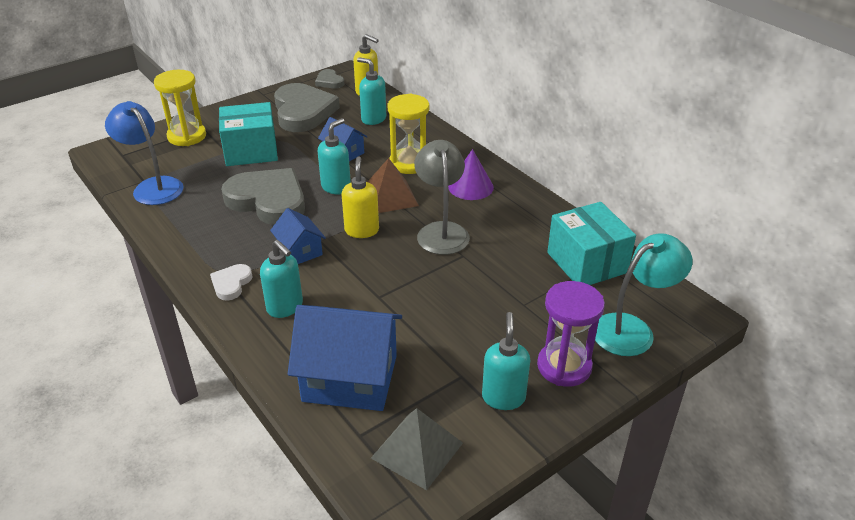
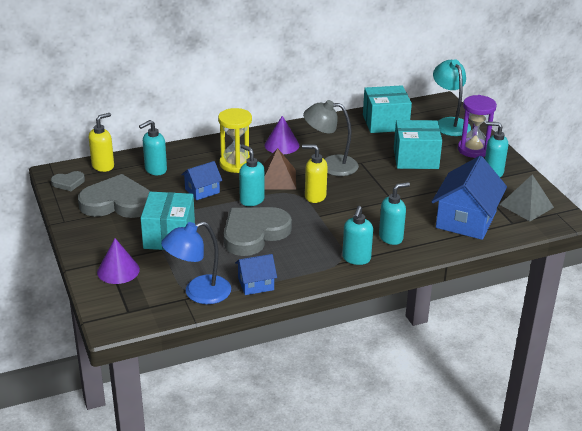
camera: 75 degrees left, 5 degrees down
yellow hourglass [154,70,206,146] -> purple cone [97,238,140,284]
white heart [210,264,252,301] -> turquoise soap dispenser [342,206,373,265]
blue house [270,208,326,264] -> blue house moved to [235,254,277,295]
none -> turquoise box [394,120,442,169]

